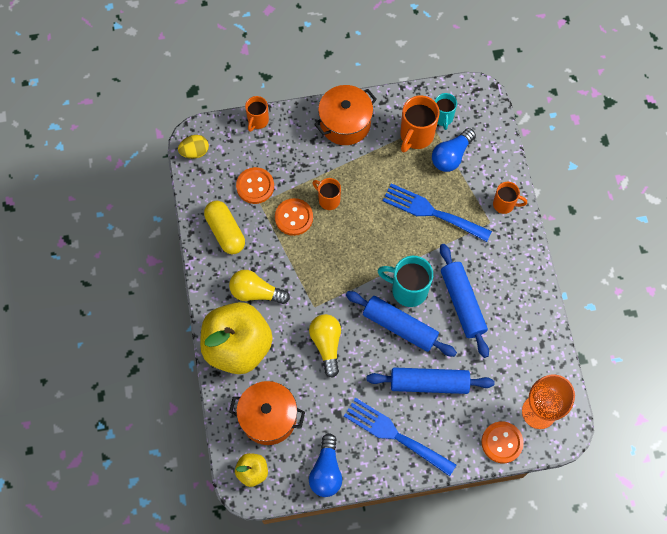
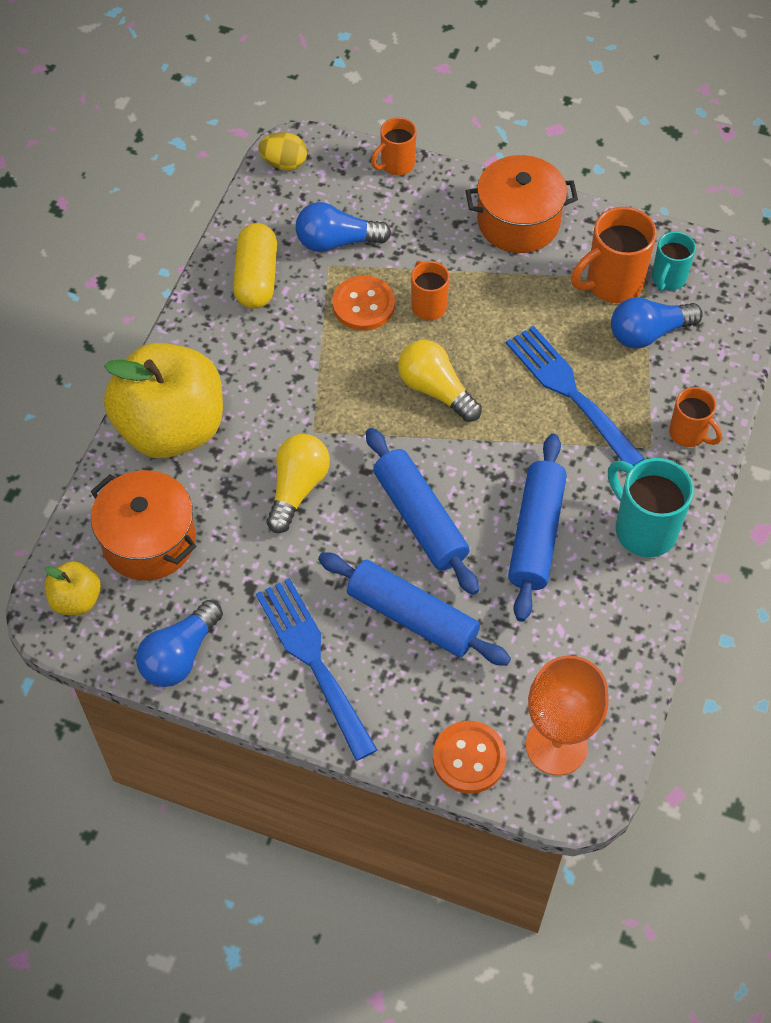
camera: 30 degrees right, 10 degrees down
yellow light bulb [229,270,290,304] -> yellow light bulb moved to [398,340,482,422]
orange button [236,167,274,204] -> blue light bulb [296,202,391,252]
turquoise mug [377,256,433,307] -> turquoise mug moved to [608,458,694,557]

